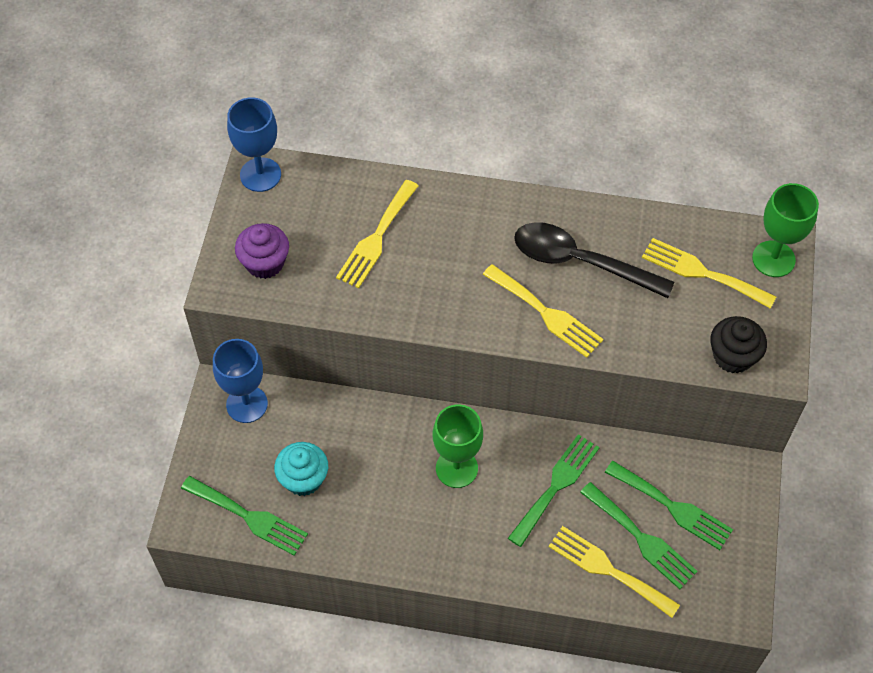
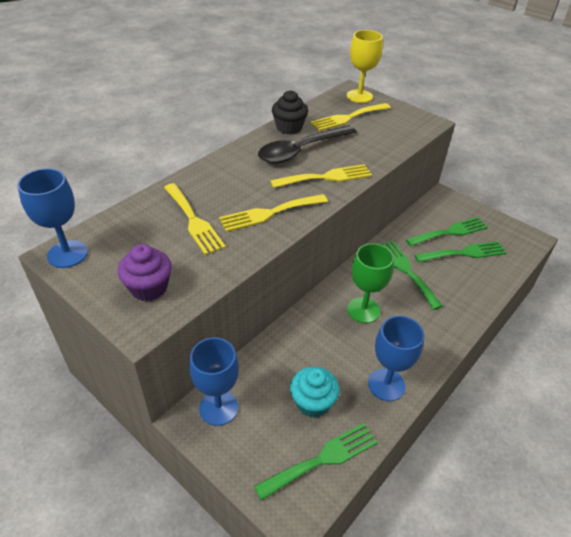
camera: 60 degrees left, 15 degrees down
yellow fork [549,526,680,618] -> yellow fork moved to [219,194,328,232]
black cupcake [710,316,767,374] -> black cupcake moved to [272,90,308,135]
green goblet [752,183,819,277] -> yellow goblet [347,30,383,103]
none -> blue goblet [368,316,424,401]

